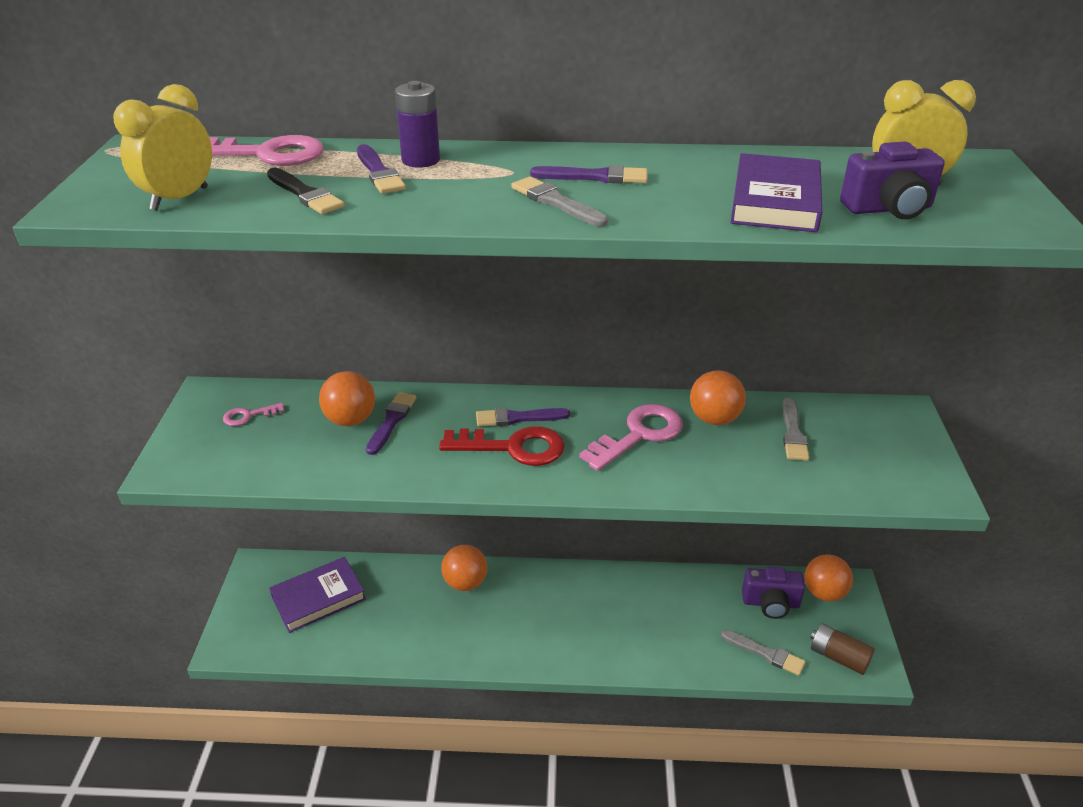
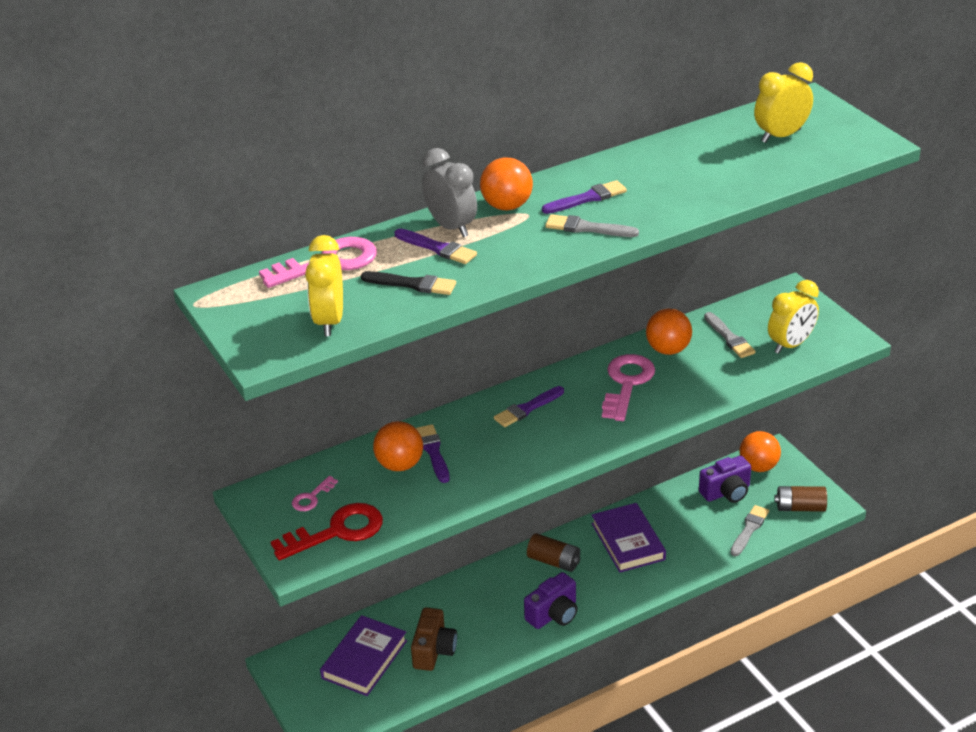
camera: 30 degrees left, 0 degrees up
purple battery [395,81,440,168] -> grey clock [422,148,477,237]
red key [439,426,565,466] -> red key moved to [271,503,383,560]
orange ball [441,545,487,591] -> orange ball moved to [480,158,533,210]
grey brush [721,629,805,676] -> grey brush turned 60 degrees counterclockwise [730,505,769,556]
purple book [730,153,822,232] -> purple book moved to [592,503,666,573]
purple camera [840,141,945,219] -> purple camera moved to [524,572,578,629]
none -> brown camera [411,607,457,671]
none -> brown battery [527,533,580,572]
none -> yellow clock [768,280,819,354]

